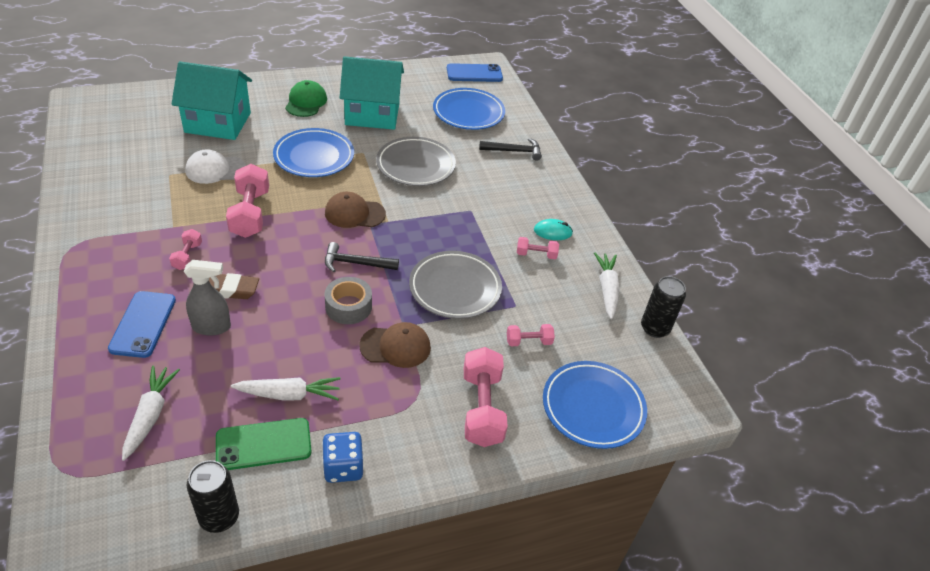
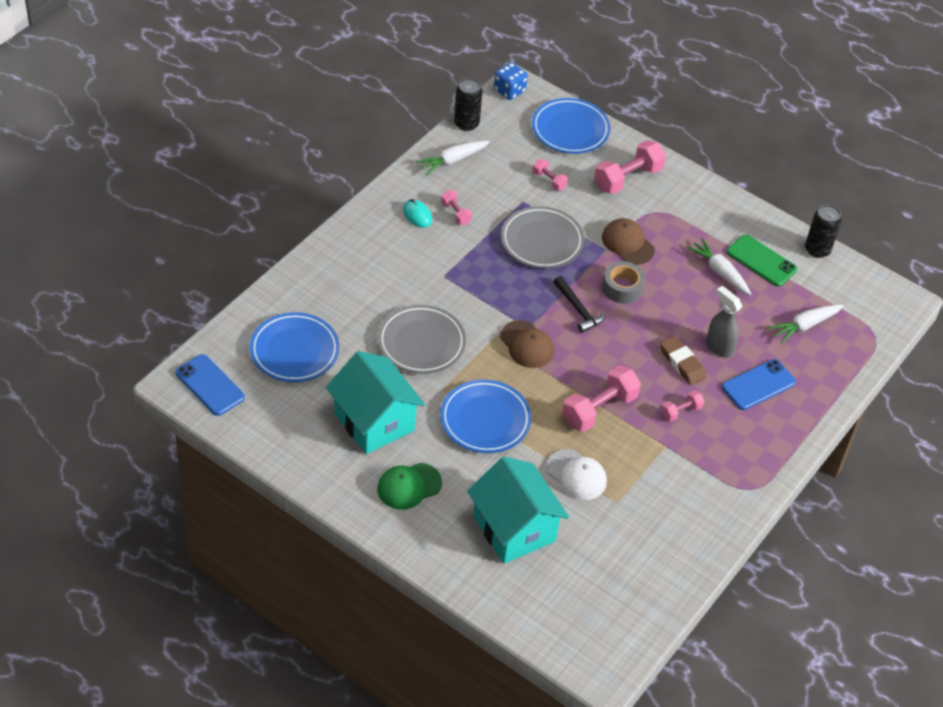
camera: 125 degrees left, 5 degrees up
blue dice [322,432,364,483] -> blue dice moved to [494,62,528,100]
black hammer [479,138,542,161] -> none

